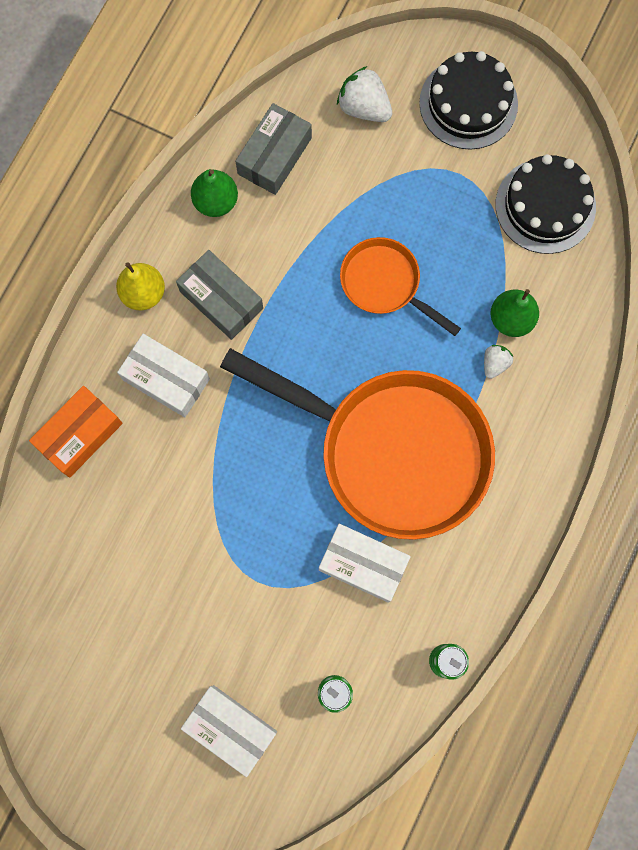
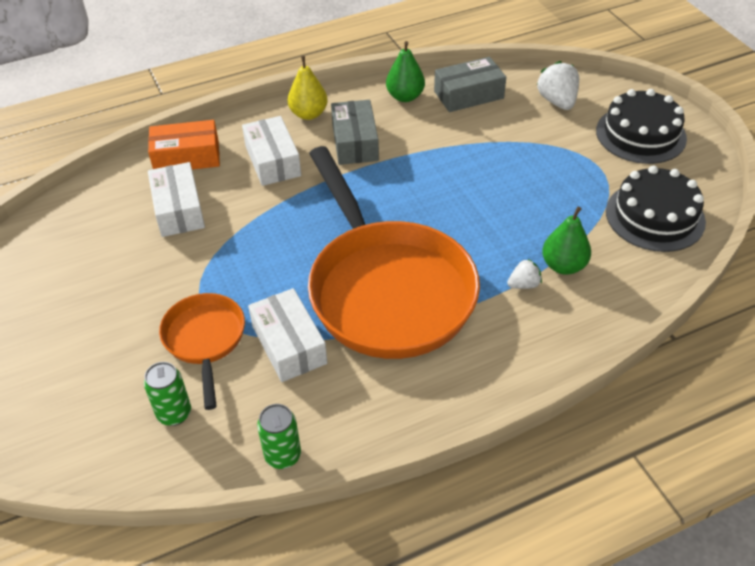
camera: 40 degrees right, 30 degrees down
white box [181,685,277,777] -> white box moved to [148,162,205,237]
orange pan [340,237,461,336] -> orange pan moved to [159,293,245,410]

